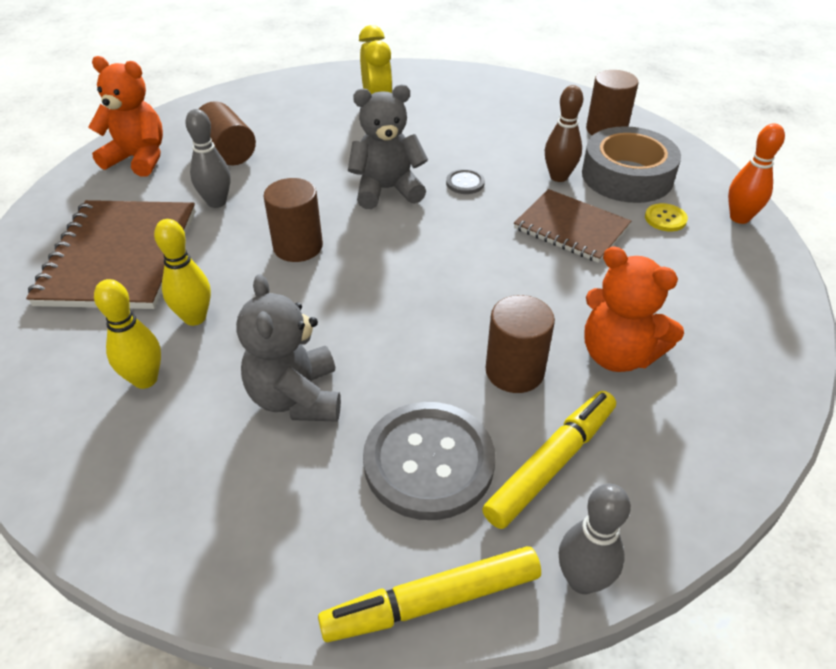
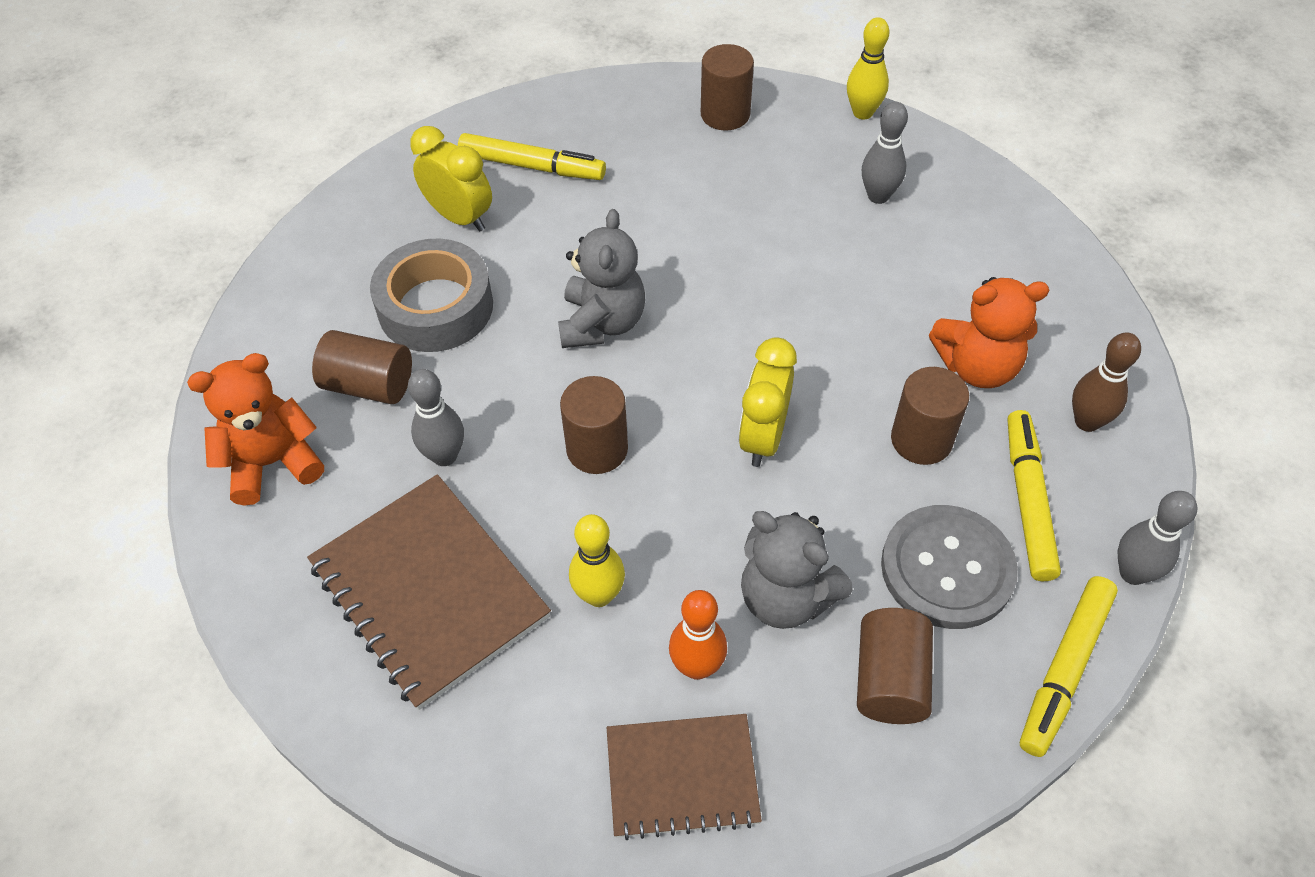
camera: 40 degrees left, 10 degrees up
yellow bowling pin [94,279,161,389] -> yellow bowling pin moved to [847,17,889,120]
grey teddy bear [348,85,428,209] -> grey teddy bear turned 150 degrees clockwise [558,209,645,348]
grey button [446,169,485,194] -> none
brown notebook [514,189,631,263] -> brown notebook moved to [606,714,762,840]
brown bowling pin [545,85,583,182] -> brown bowling pin moved to [1072,332,1141,432]
grey tape [582,126,681,203] -> grey tape moved to [370,239,493,352]
yellow button [645,203,688,231] -> grey bowling pin [862,102,908,204]
orange bowling pin [728,123,785,224] -> orange bowling pin moved to [669,590,727,680]
none -> yellow marker [458,133,606,180]
none -> yellow clock [738,337,797,467]
none -> brown cylinder [857,608,933,724]

